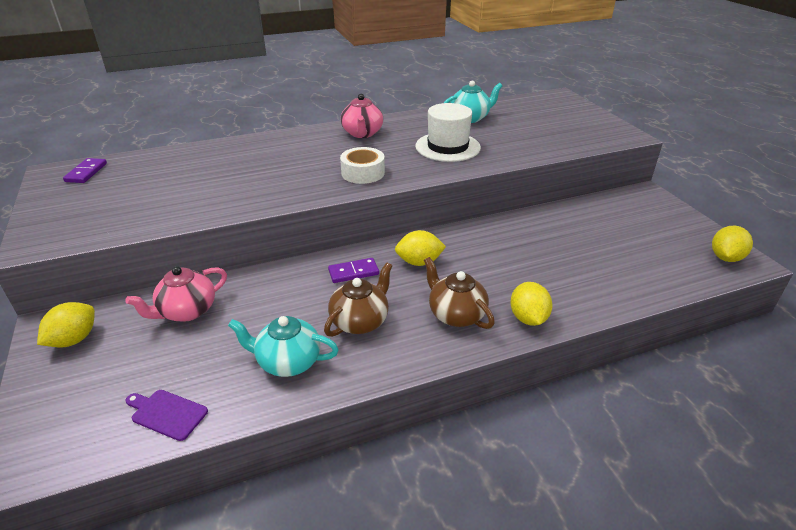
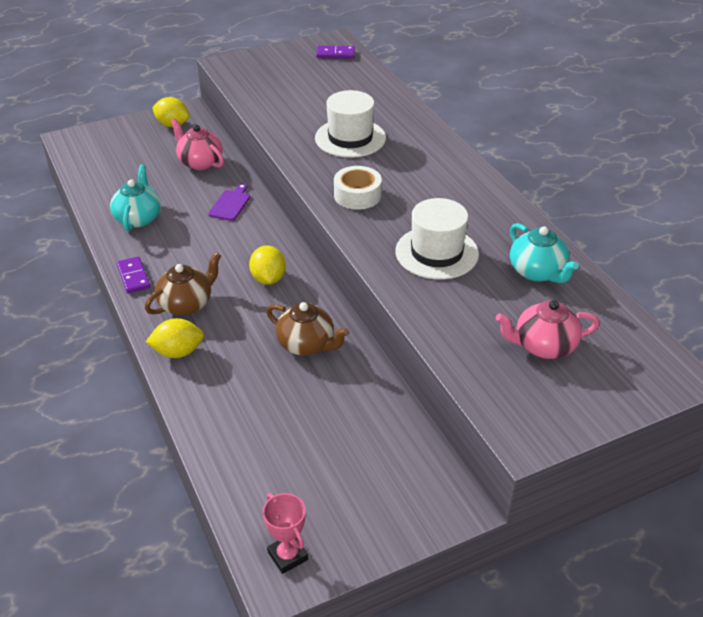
camera: 85 degrees right, 5 degrees up
purple cutting board [125,390,208,441] -> purple cutting board moved to [208,184,250,221]
brown teapot [324,262,392,337] -> brown teapot moved to [266,302,349,355]
purple domino [328,258,379,283] -> purple domino moved to [117,256,150,293]
pink teapot [341,94,383,138] -> pink teapot moved to [496,300,600,359]
yellow lemon [712,226,753,262] -> pink trophy [263,493,308,574]
none -> white hat [315,90,386,158]

